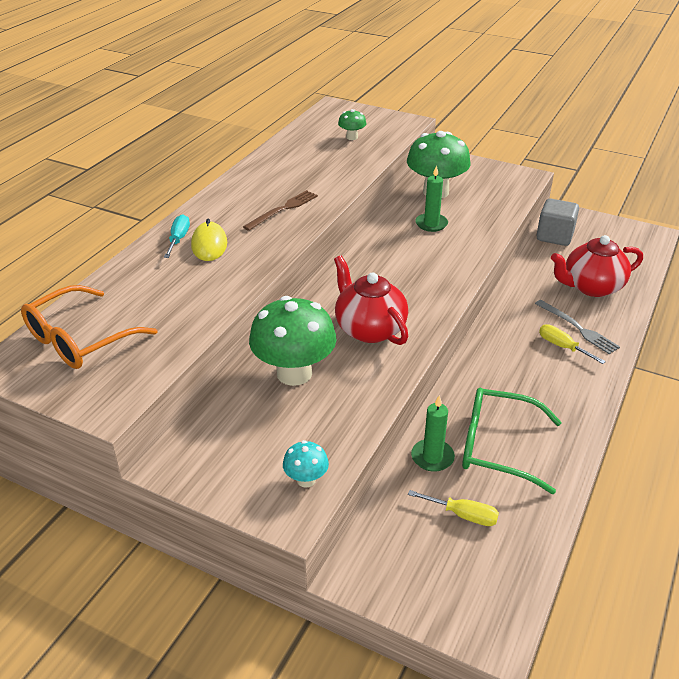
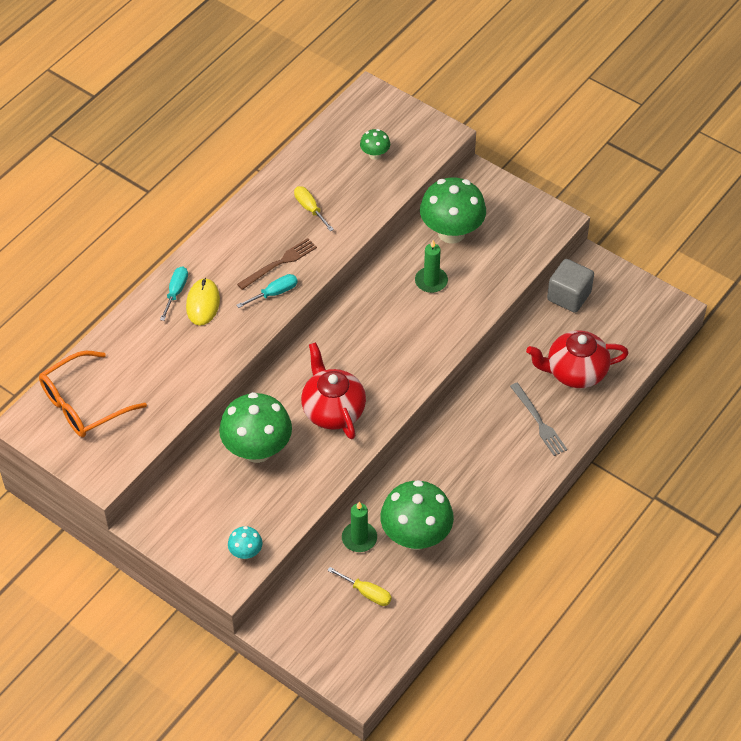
camera: 10 degrees right, 15 degrees up
green glasses [462,388,562,494] -> green mushroom [380,480,454,550]
yellow screwdriver [539,324,606,364] -> yellow screwdriver moved to [294,186,334,231]
none -> turquoise screwdriver [237,274,297,308]

